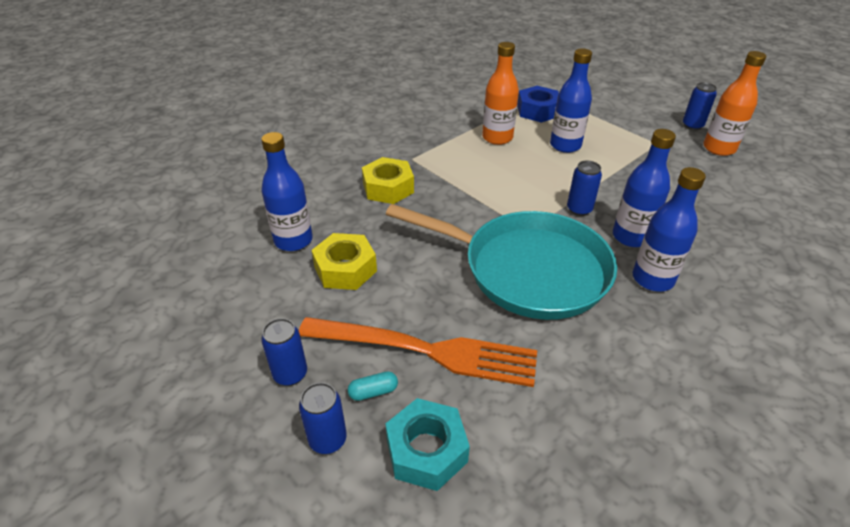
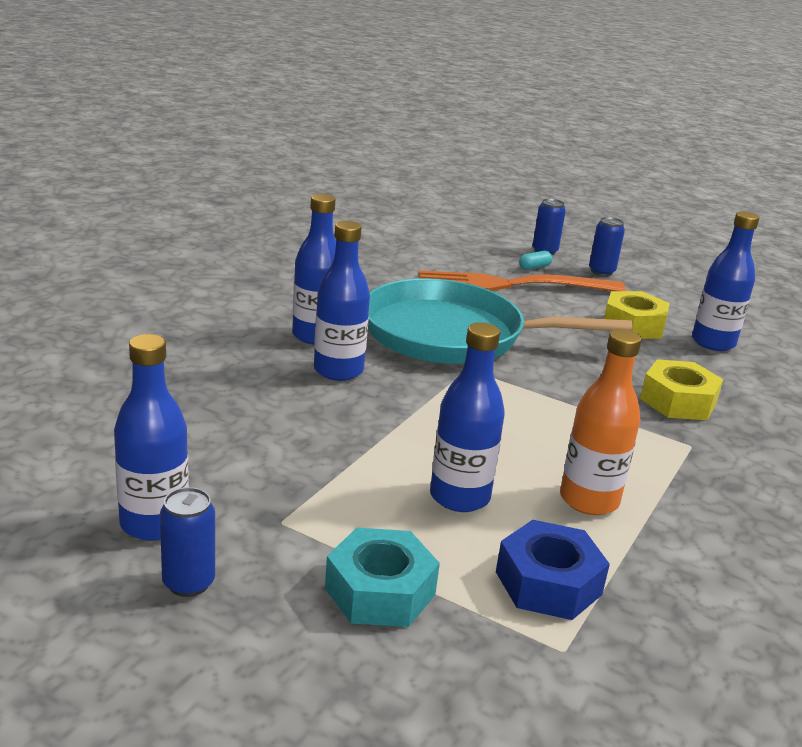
camera: 160 degrees right, 15 degrees down
turquoise nut [385,398,470,491] -> turquoise nut moved to [325,528,440,627]
blue can [567,161,602,216] -> none
orange bottle [703,51,767,156] -> blue bottle [114,334,189,541]

